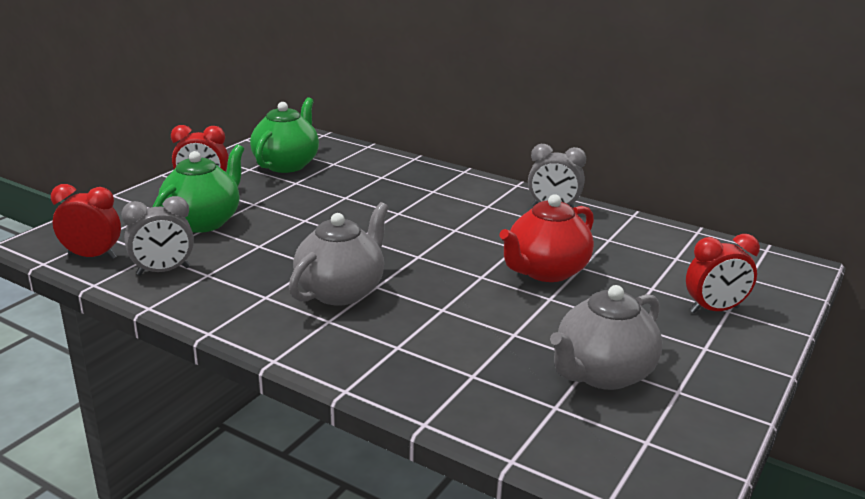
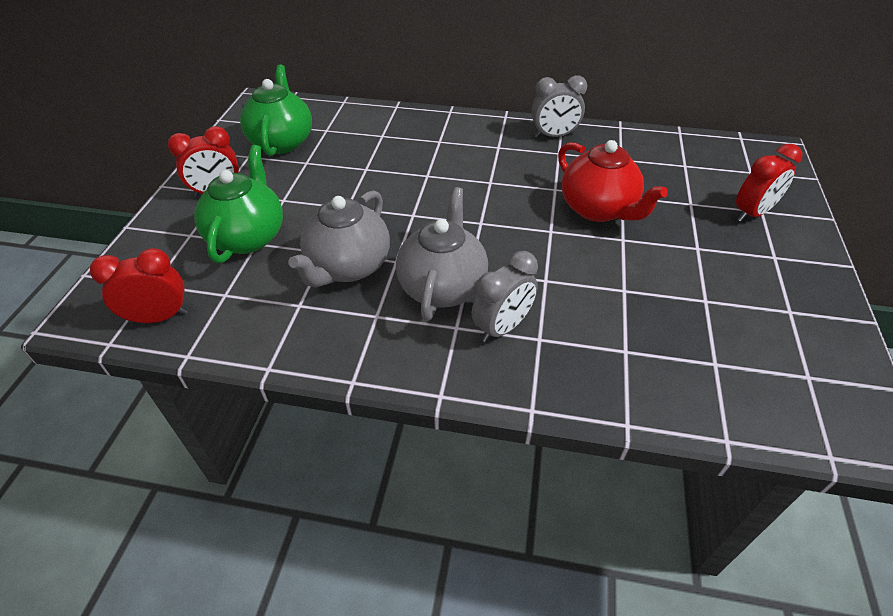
camera: 20 degrees left, 20 degrees up
grey clock [121,196,194,276] -> grey clock moved to [472,251,538,342]
red teapot [499,194,594,282] -> red teapot turned 60 degrees counterclockwise [558,140,668,222]
grey teapot [550,285,662,390] -> grey teapot moved to [288,190,390,287]

